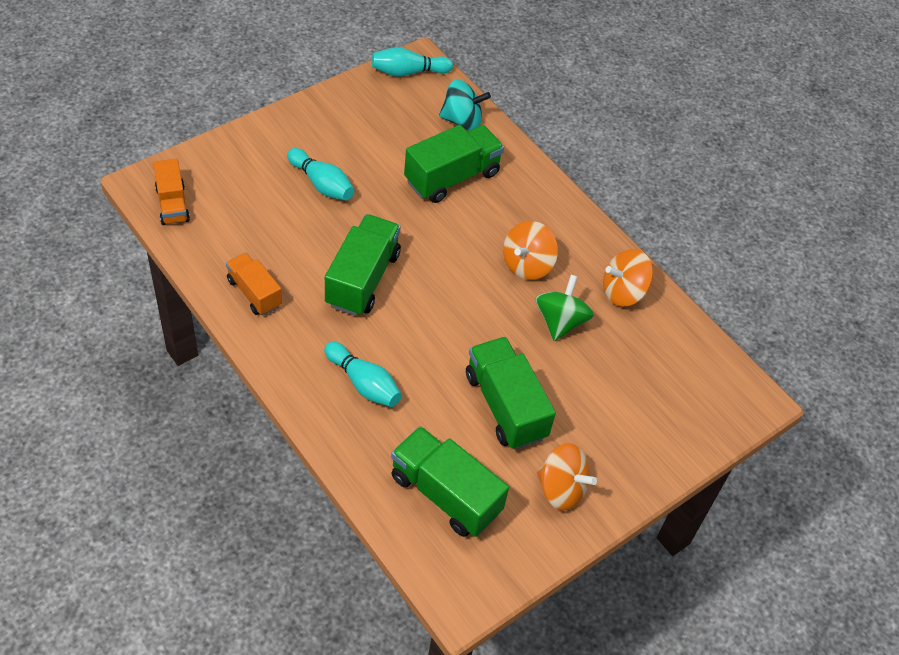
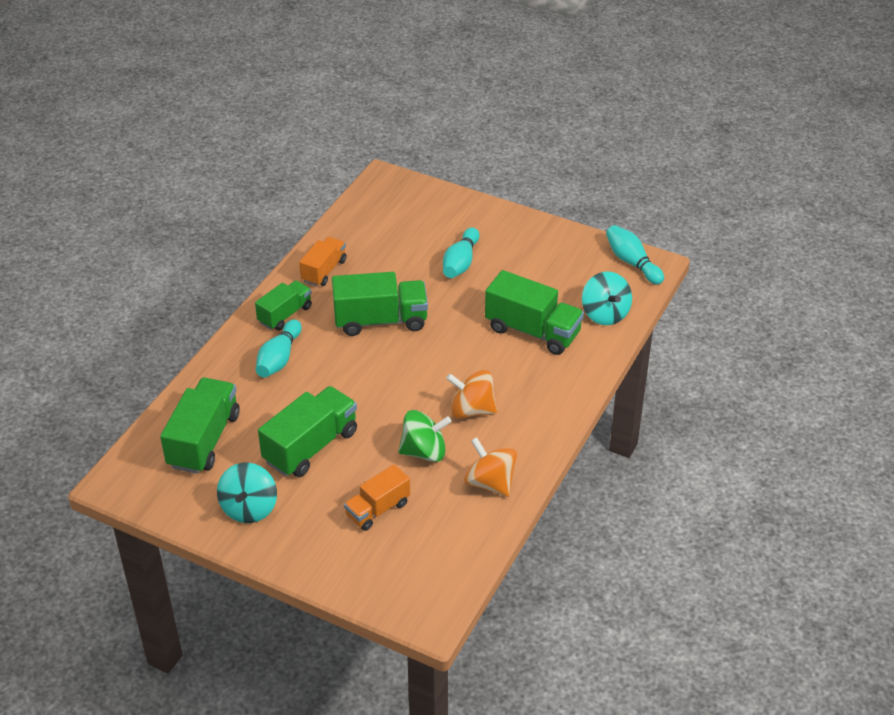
camera: 70 degrees right, 10 degrees down
orange truck [153,159,190,225] -> orange truck moved to [344,464,410,531]
orange spinning top [537,443,597,510] -> turquoise spinning top [217,463,277,523]
none -> green truck [255,280,312,331]

